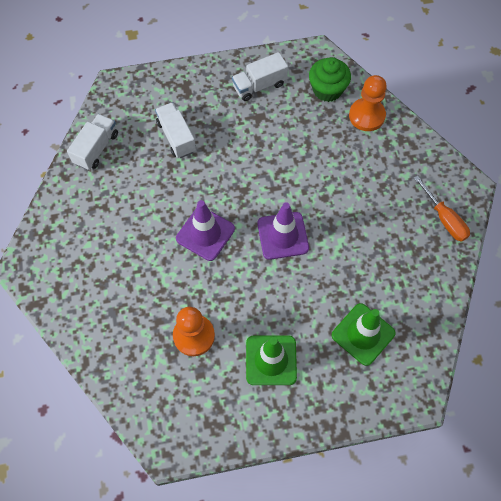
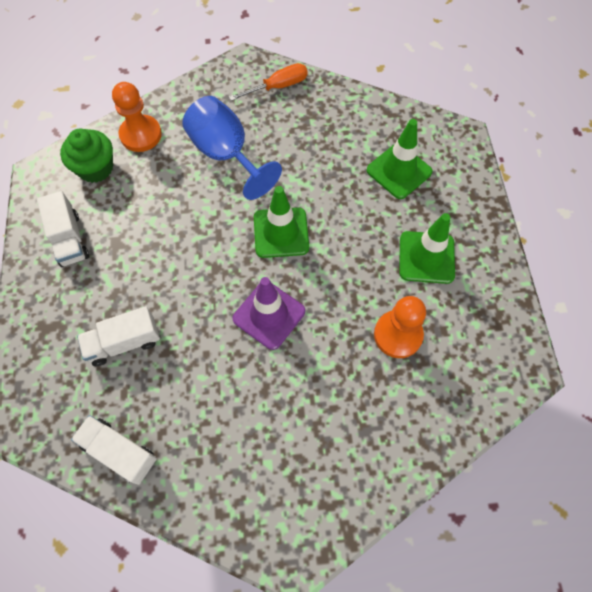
camera: 85 degrees left, 0 degrees up
purple traffic cone [257,202,309,260] -> green traffic cone [254,186,309,258]
none -> blue goblet [182,96,282,200]

